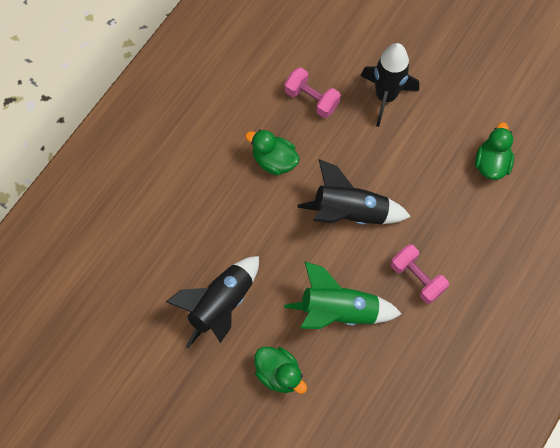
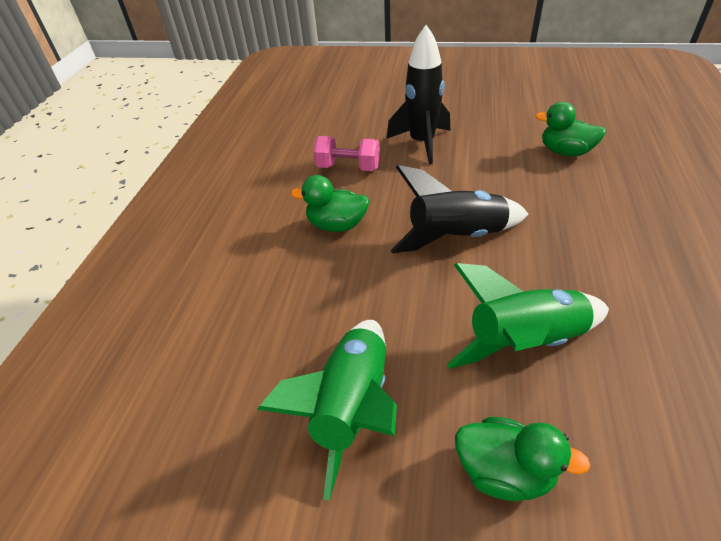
camera: 20 degrees left, 25 degrees down
black rocket [166,256,259,348] -> green rocket [257,320,397,501]
pink dumbbell [391,244,449,304] -> none
green duck [475,122,514,180] -> green duck turned 60 degrees counterclockwise [535,102,606,156]

